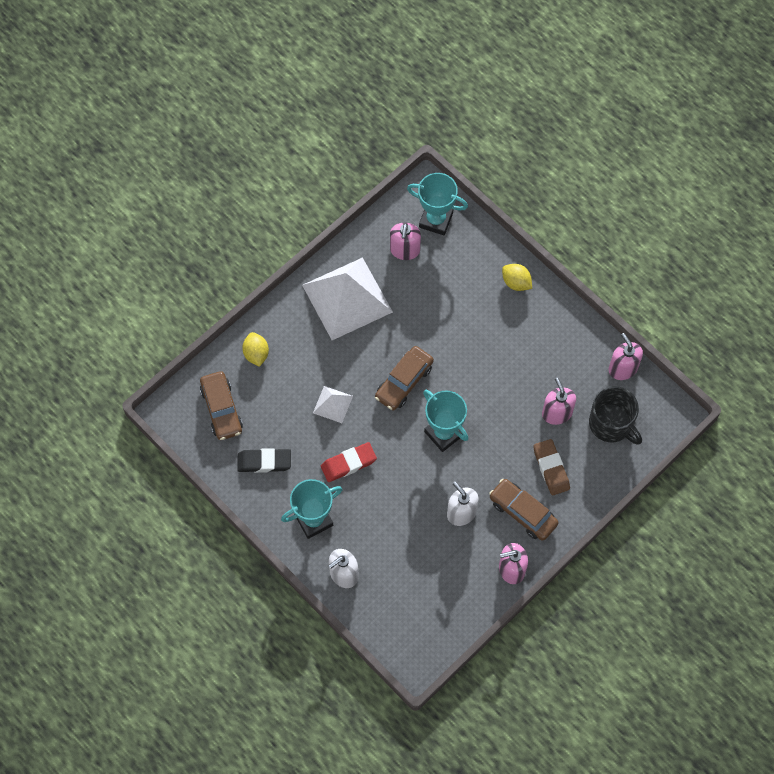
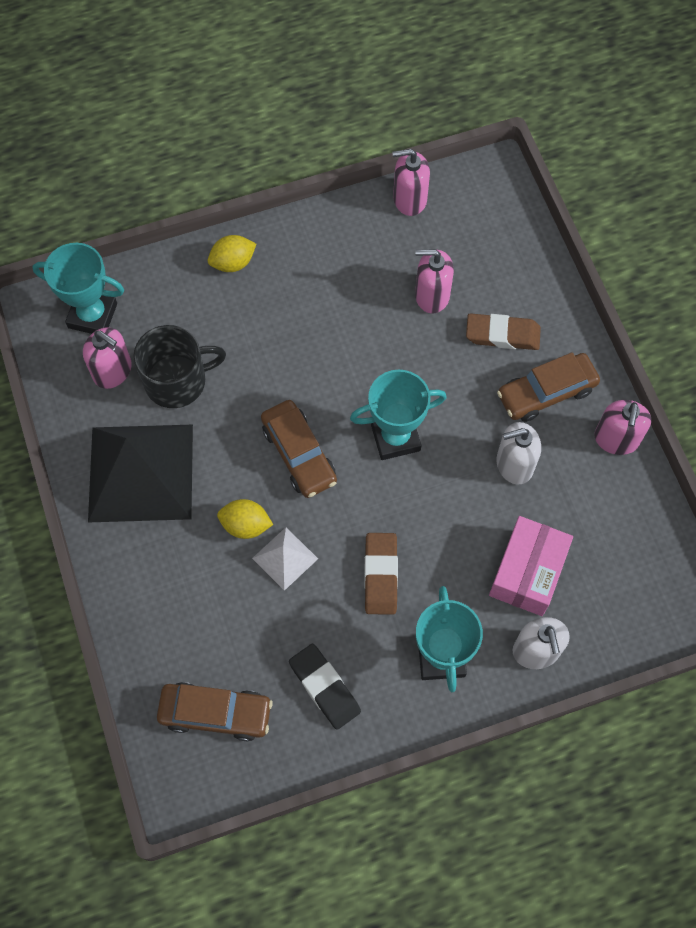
camera: 65 degrees left, 0 degrees up
black eraser [237,448,291,473] -> black eraser turned 60 degrees counterclockwise [289,644,361,730]
yellow lemon [242,332,269,367] -> yellow lemon moved to [217,499,273,539]
white pyramid [302,257,393,340] -> black pyramid [88,425,193,522]
red eraser [321,442,377,482] -> brown eraser [364,533,398,615]
turquoise trophy [407,173,468,235] -> turquoise trophy turned 60 degrees clockwise [32,243,124,334]
black mug [589,386,642,445] -> black mug moved to [133,325,226,408]
none -> pink box [489,516,573,616]

